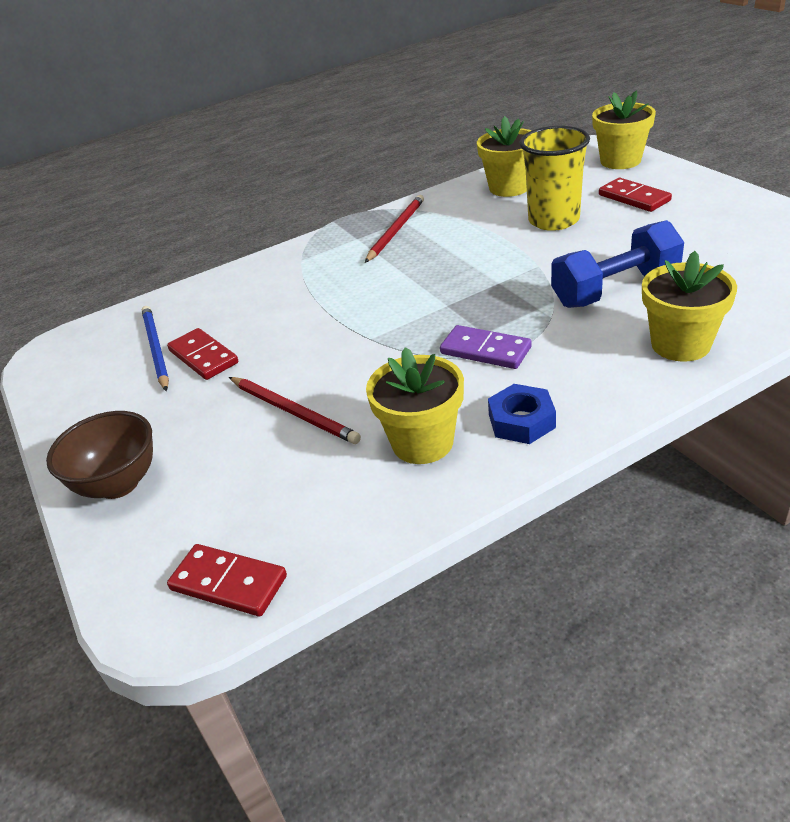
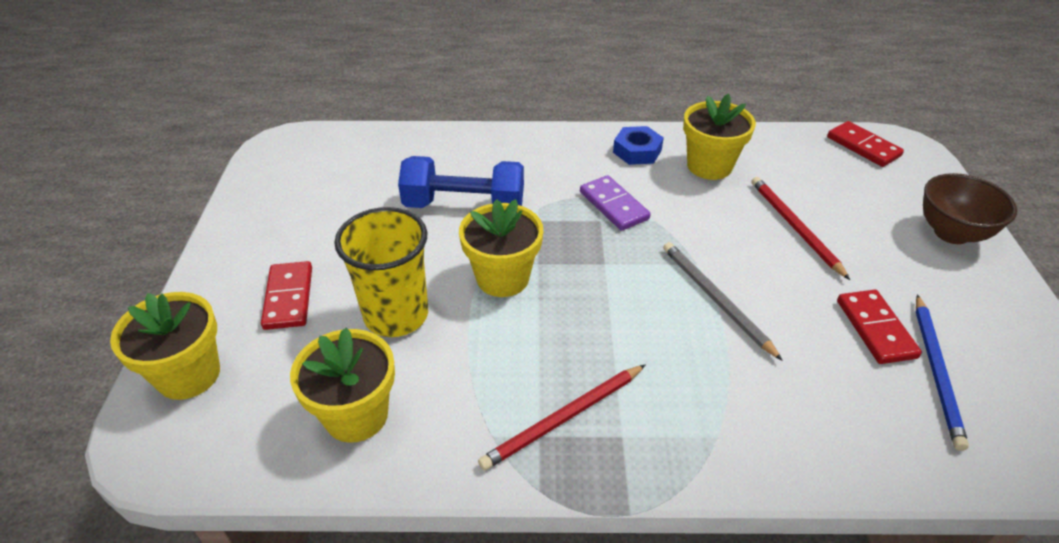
camera: 155 degrees left, 5 degrees up
yellow flower pot [642,251,737,362] -> yellow flower pot moved to [459,199,543,297]
none -> grey pencil [663,242,783,361]

